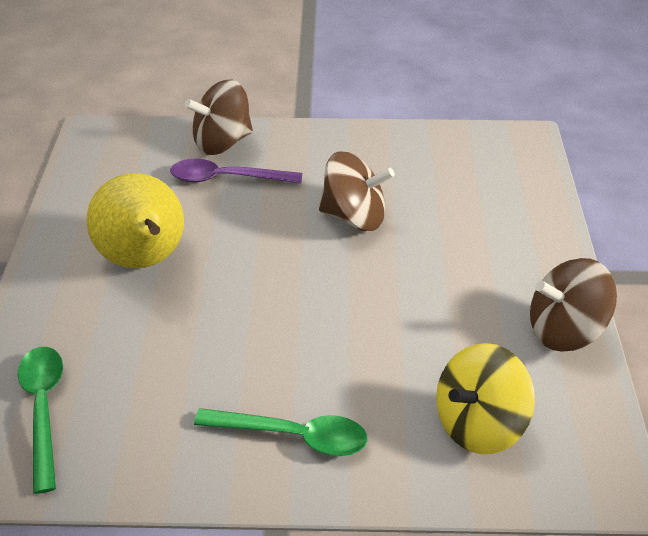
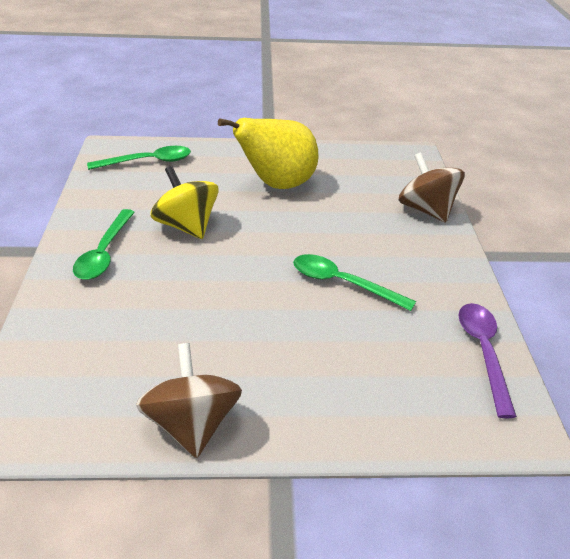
camera: 85 degrees right, 5 degrees down
purple spoon [170,159,302,183] -> purple spoon moved to [459,303,517,418]
brown spinning top [319,151,395,231] -> green spoon [293,254,416,311]
yellow spinning top [436,343,535,454] -> yellow spinning top moved to [150,166,219,239]

